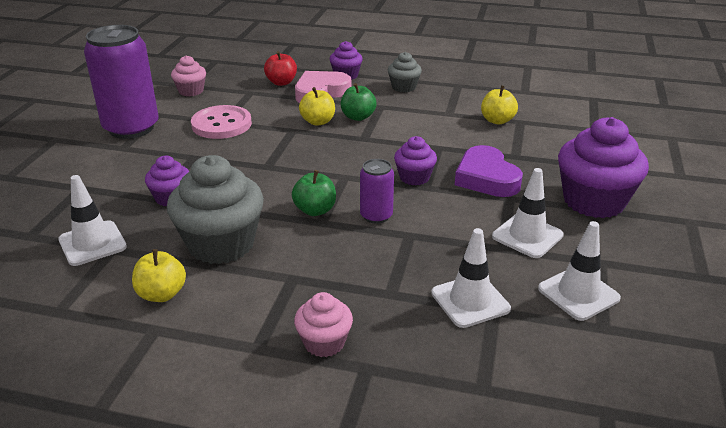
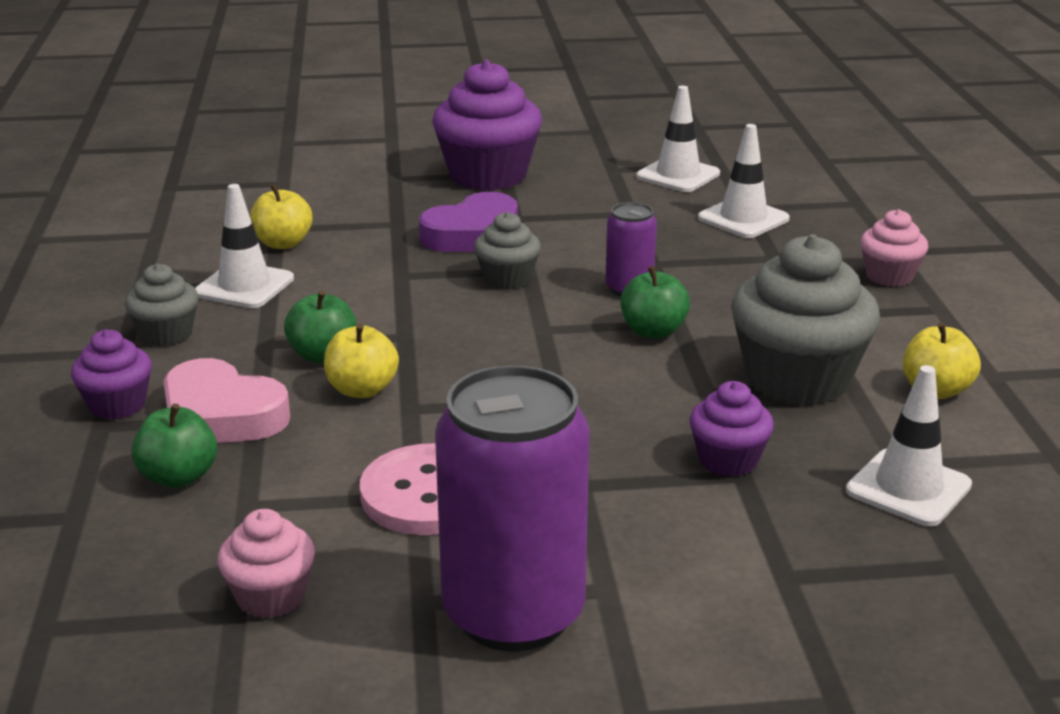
camera: 110 degrees left, 5 degrees down
red apple [264,51,297,86] -> green apple [132,404,217,488]
purple cupcake [394,136,437,185] -> grey cupcake [474,212,541,290]
white traffic cone [492,168,564,258] -> white traffic cone moved to [195,184,294,308]

